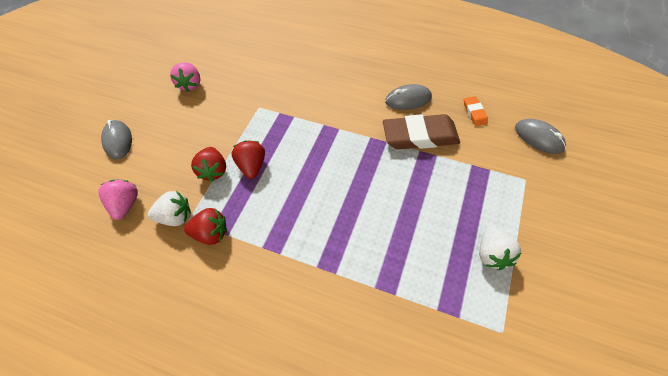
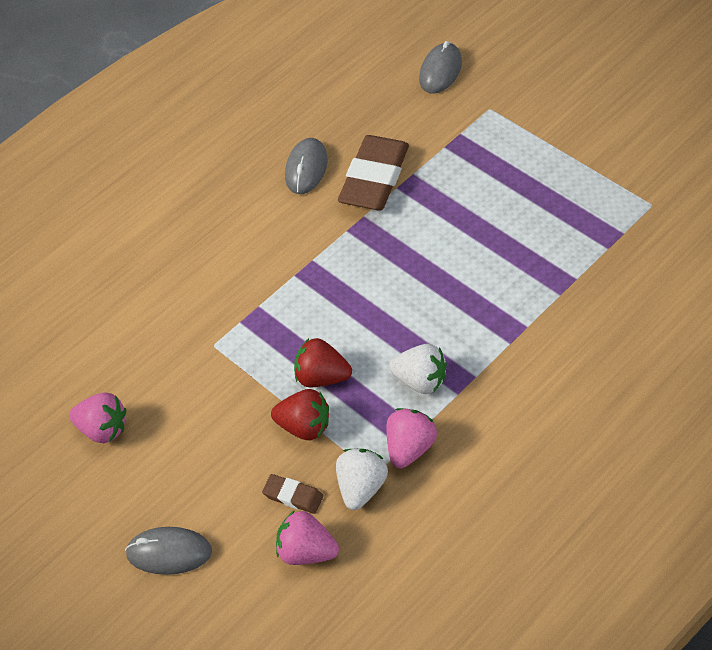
camera: 65 degrees left, 5 degrees down
red strawberry [184,208,227,245] -> pink strawberry [387,408,437,469]
orange eraser [464,96,488,126] -> none
white strawberry [479,227,521,270] -> white strawberry moved to [389,344,447,394]
grey mouse [515,119,566,154] -> grey mouse turned 45 degrees counterclockwise [419,41,462,94]
none -> brown eraser [262,474,324,514]

